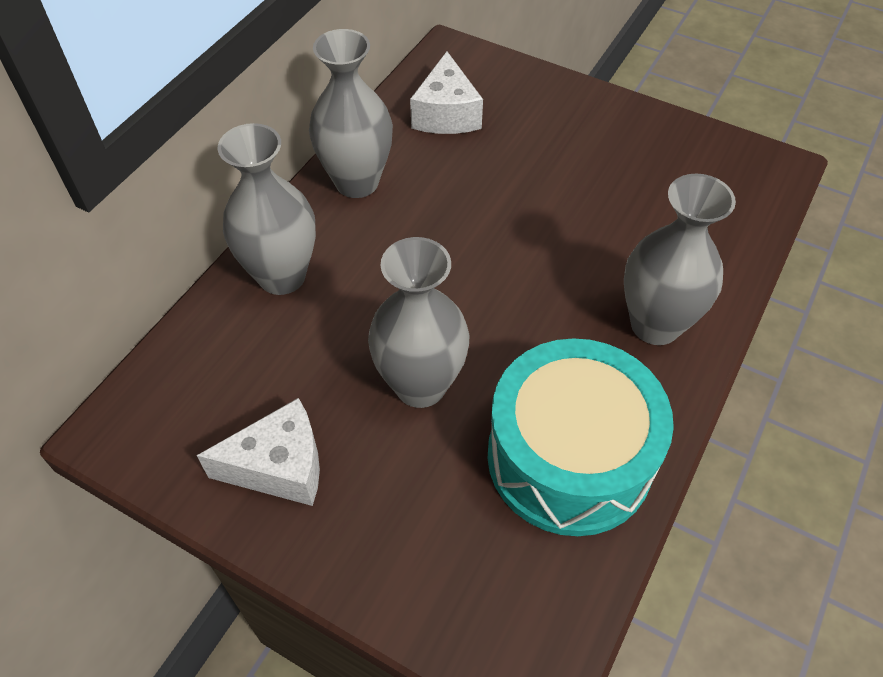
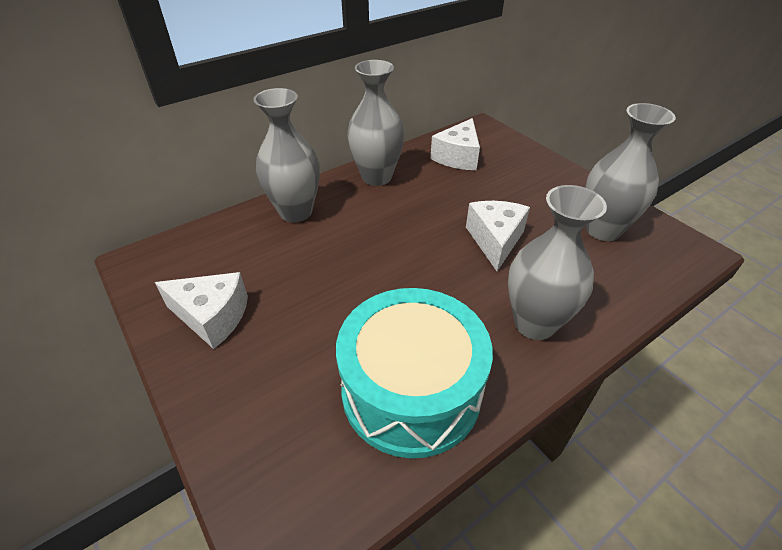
camera: 25 degrees right, 10 degrees down
grey vase [368,237,469,408] -> grey vase moved to [585,103,676,241]
none -> white cheese [466,201,530,271]

